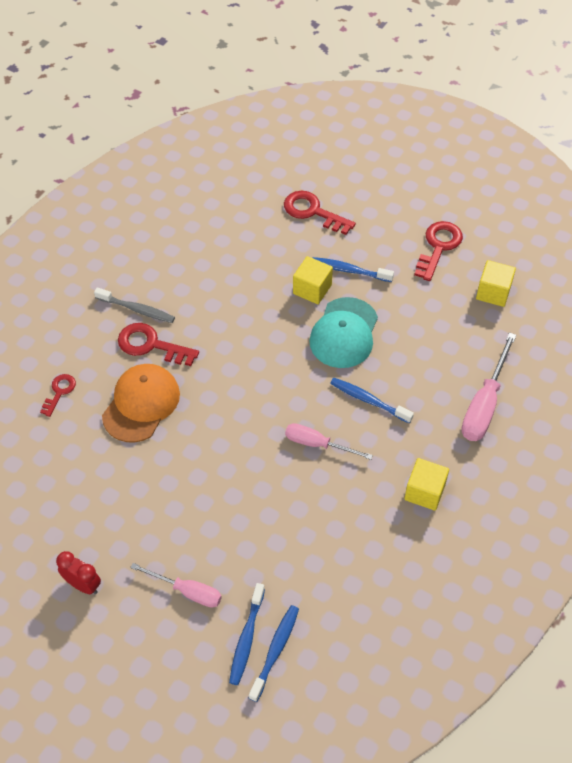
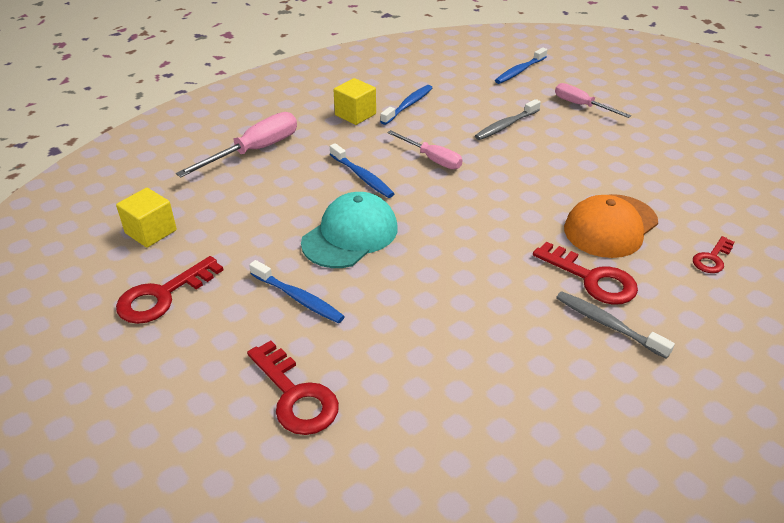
camera: 160 degrees left, 15 degrees down
red clock [56,551,101,594] -> none
blue toothbrush [229,583,265,685] -> blue toothbrush moved to [380,85,432,125]
yellow cube [293,256,333,304] -> none
none -> grey toothbrush [475,99,541,140]

